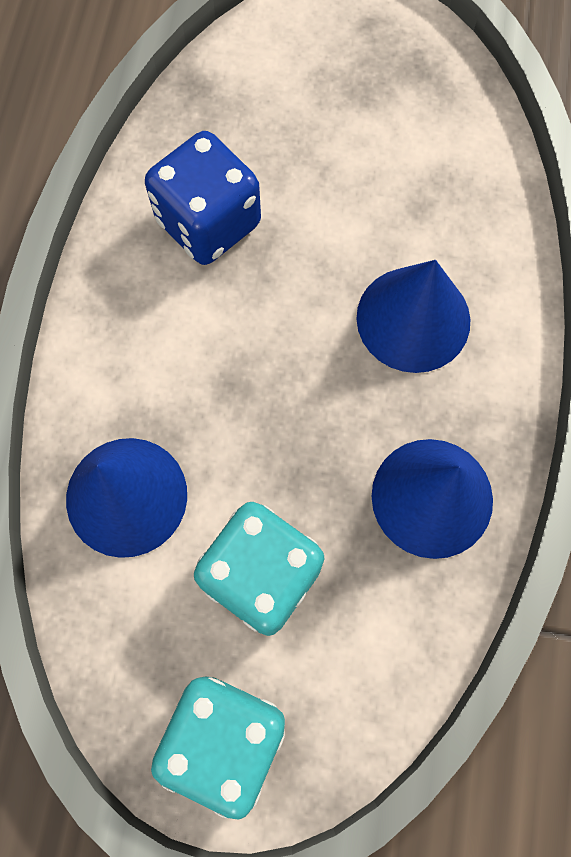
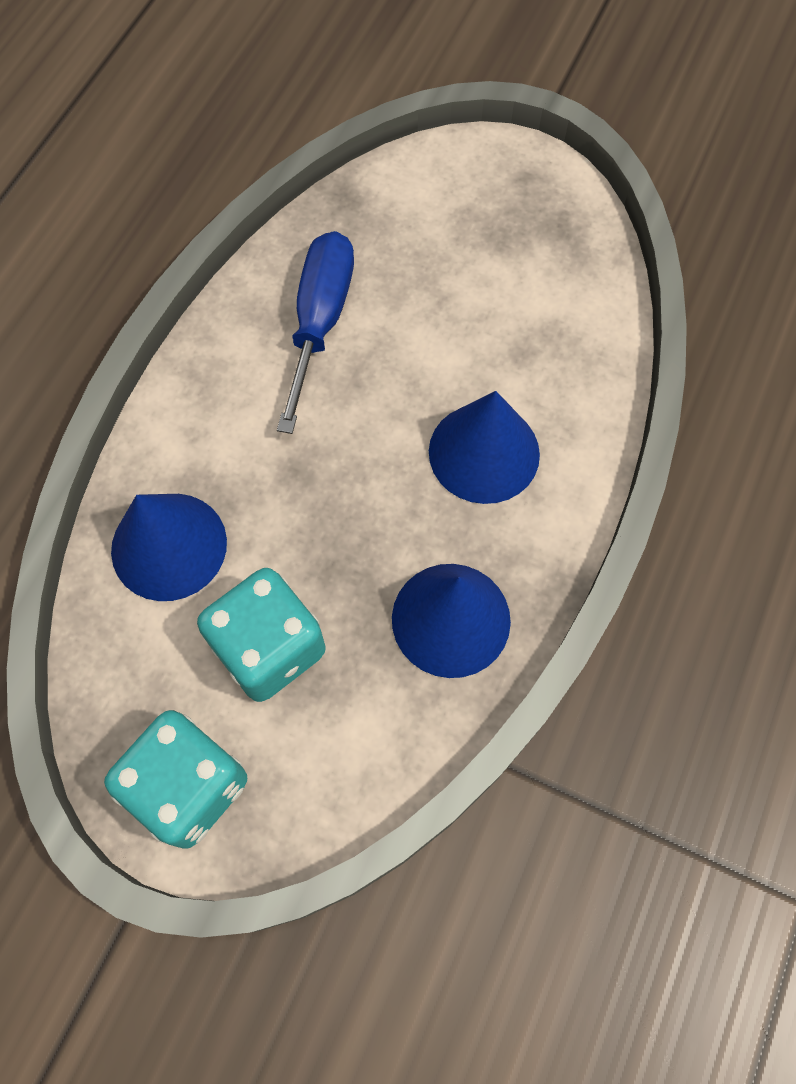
camera: 15 degrees right, 5 degrees down
blue dice [145,131,261,265] -> blue screwdriver [277,231,354,434]

